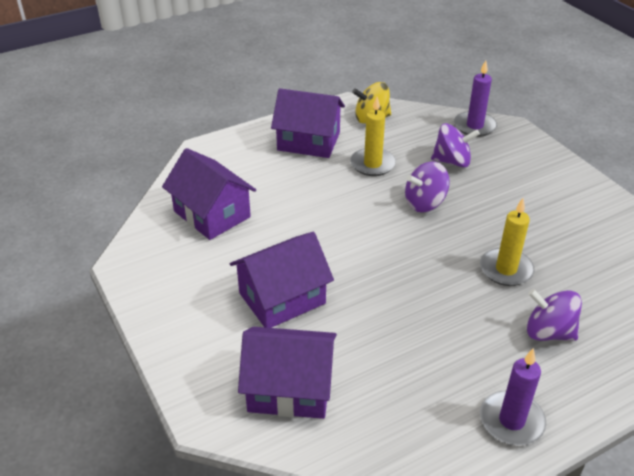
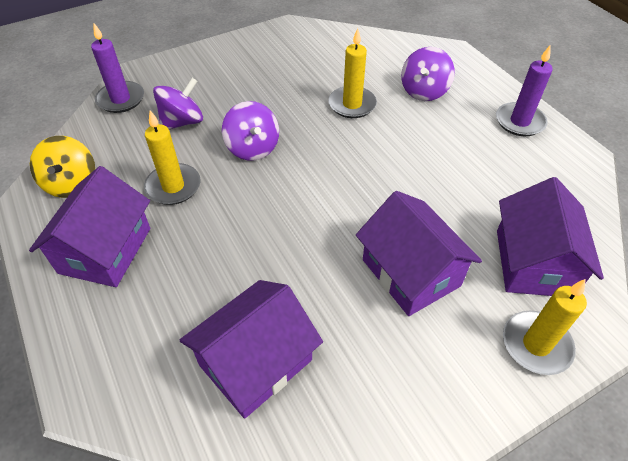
camera: 90 degrees left, 10 degrees up
purple spinning top [431,123,480,168] -> purple spinning top turned 45 degrees clockwise [153,78,203,130]
none -> yellow candle [503,279,587,375]

